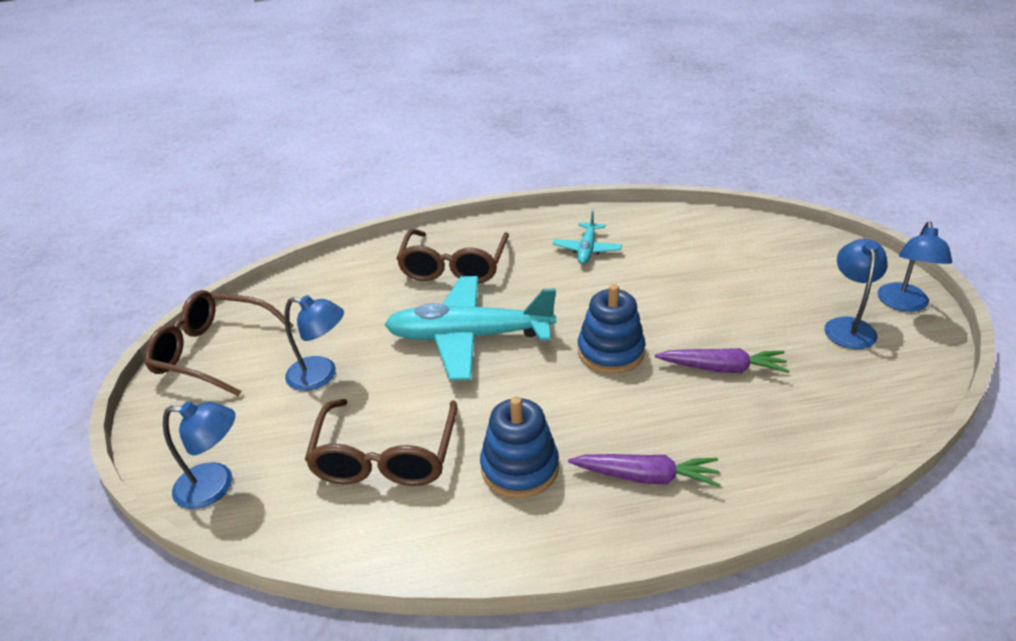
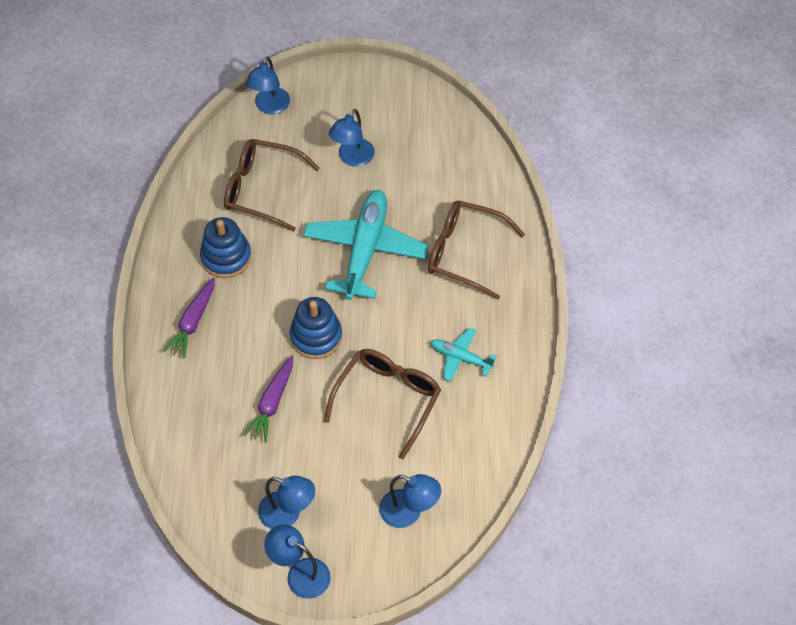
camera: 100 degrees right, 20 degrees up
brown glasses [145,290,294,396] -> brown glasses moved to [324,349,441,459]
none -> blue lamp [379,474,441,528]

